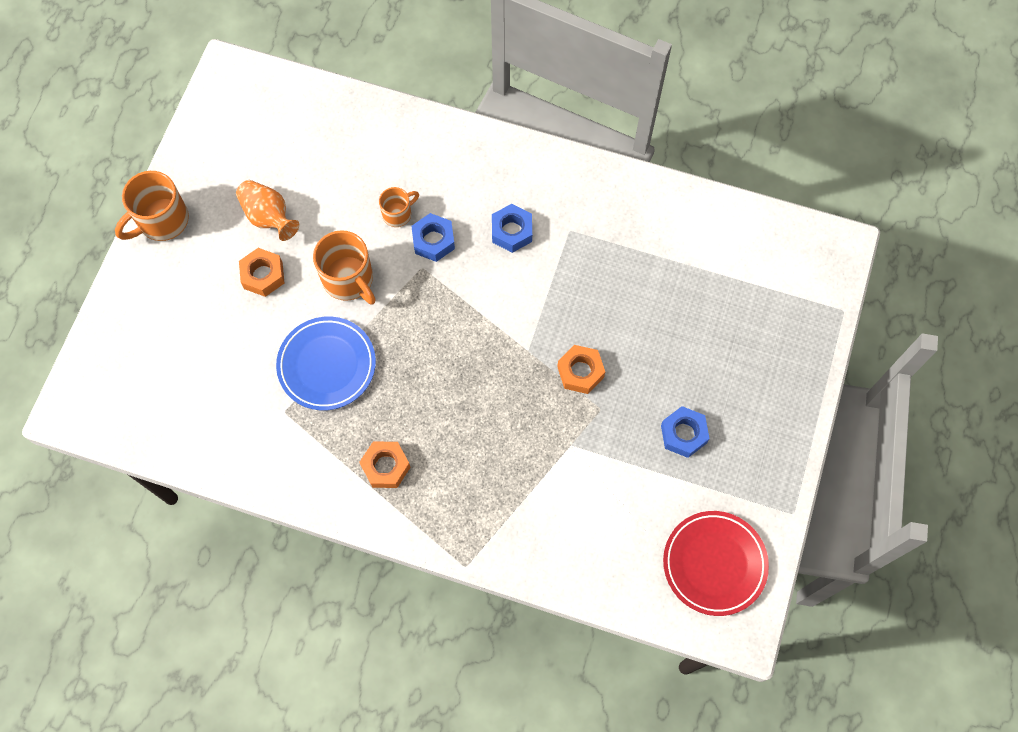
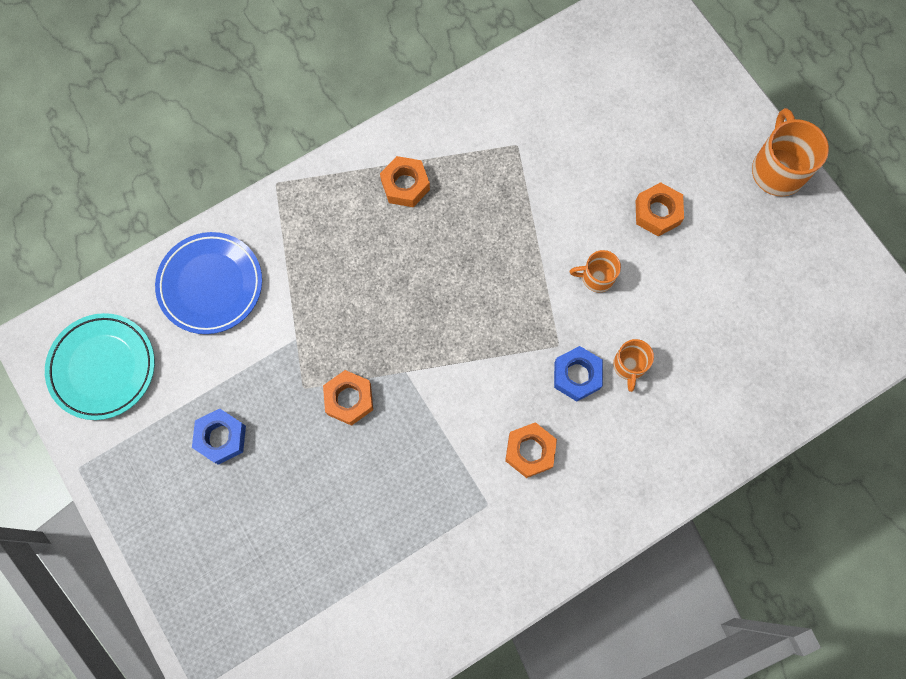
camera: 130 degrees right, 5 degrees up
orange vase [236,180,299,241] -> none
blue plate [276,316,376,410] -> blue plate moved to [155,232,262,334]
orange mug [313,230,376,305] -> orange mug [570,250,621,293], size x0.58
blue nut [492,204,532,253] -> orange nut [505,422,557,478]
red plate [663,511,769,616] -> turquoise plate [45,313,155,420]

